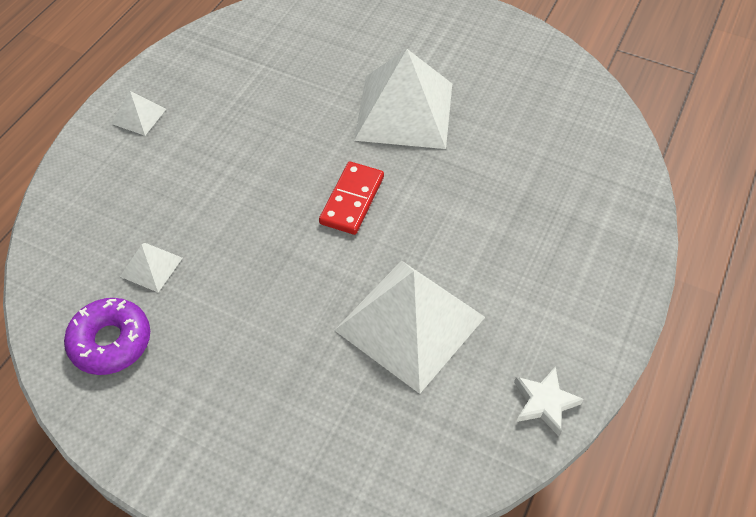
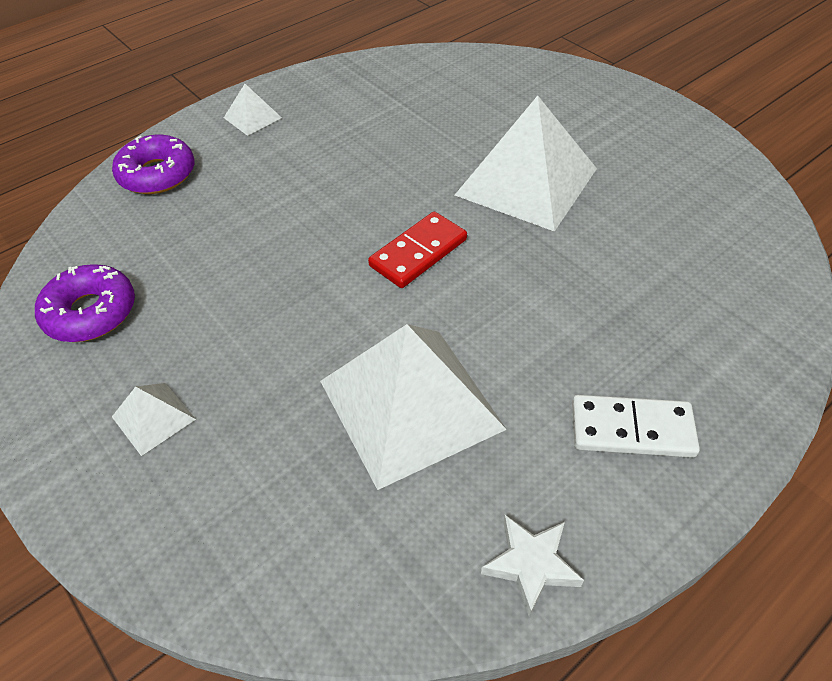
camera: 25 degrees right, 5 degrees down
white pyramid [120,243,182,292] -> white pyramid moved to [112,383,196,456]
none -> purple donut [112,135,194,194]
none -> white domino [572,395,700,458]

